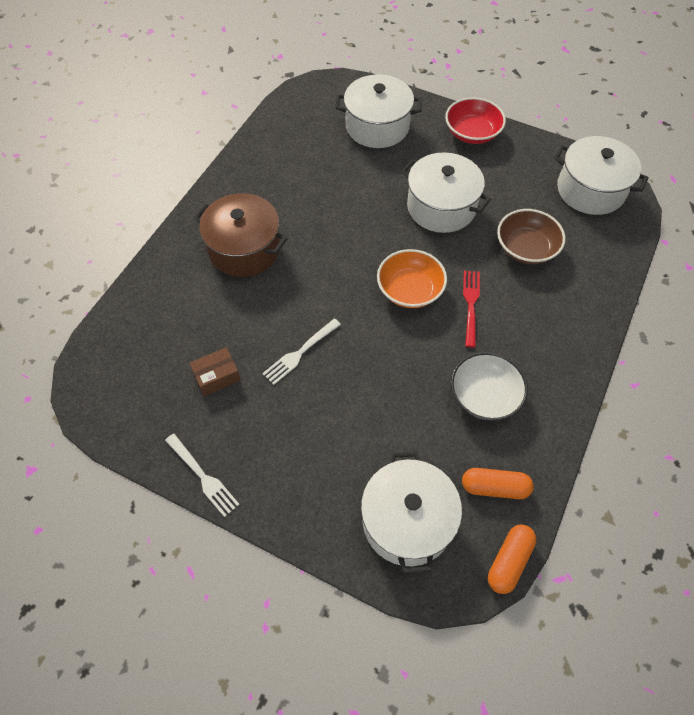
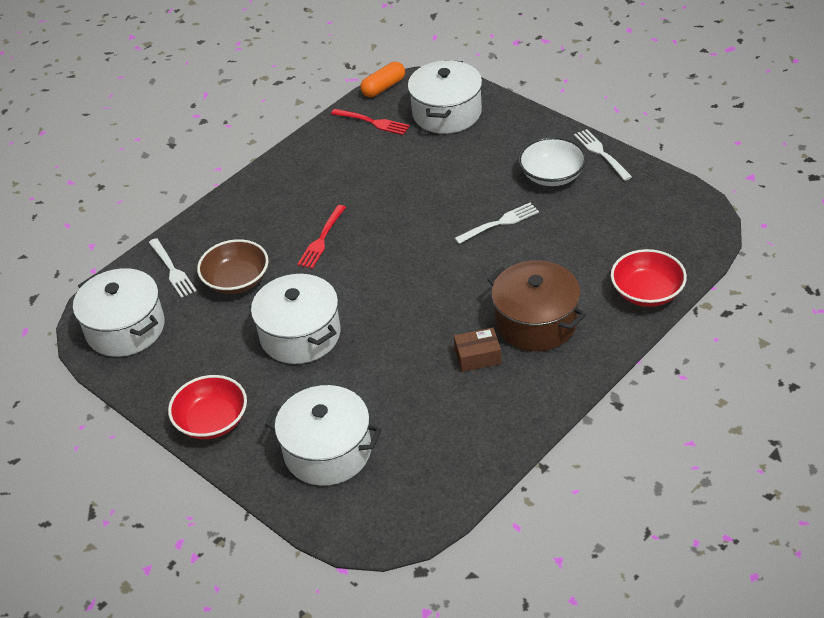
camera: 160 degrees left, 15 degrees down
brown box [190,347,241,396] -> brown box moved to [454,327,502,372]
orange bowl [377,249,447,308] -> none
white bowl [451,352,528,421] -> white bowl moved to [518,137,587,186]
orange capsule [462,468,533,499] -> red fork [331,109,410,135]
none -> white fork [149,238,197,298]
none -> red bowl [611,249,687,307]

